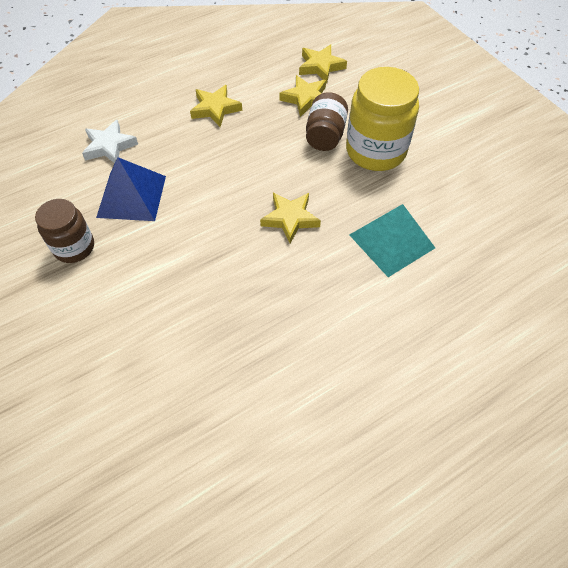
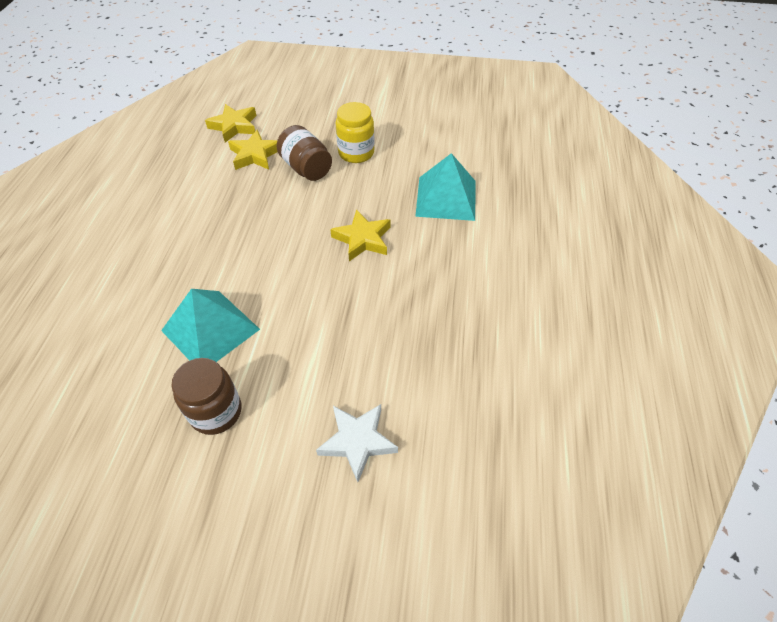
camera: 50 degrees left, 5 degrees down
white star [82,120,138,164] -> white star moved to [316,404,398,482]
blue pyramid [96,157,166,221] -> turquoise pyramid [161,289,260,362]
yellow star [190,85,242,127] -> none
yellow jar [346,67,419,171] -> yellow jar [336,102,375,163], size x0.61

